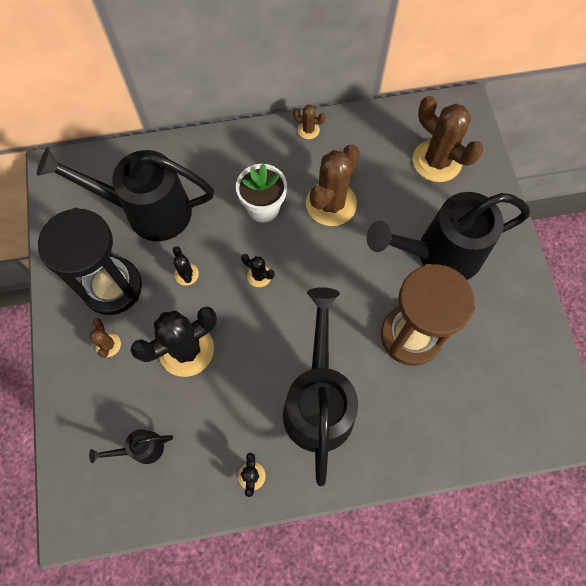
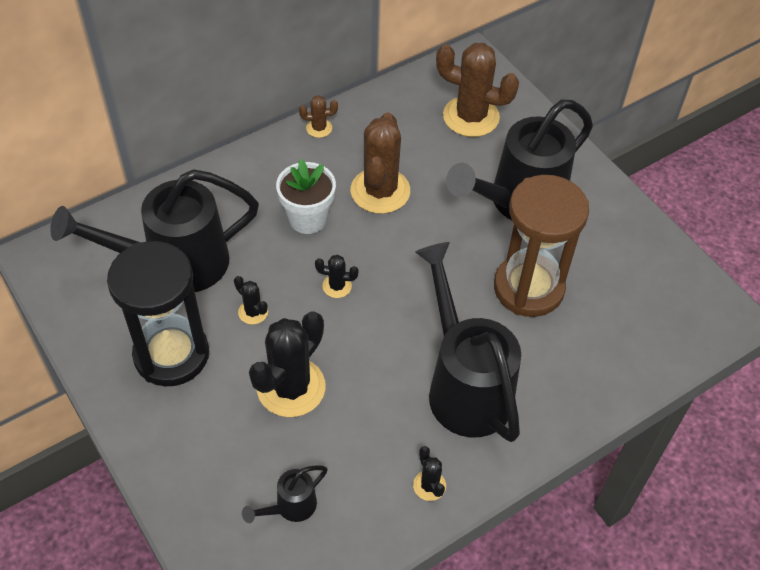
camera: 25 degrees left, 15 degrees down
brown cactus [90,318,121,358] -> none

